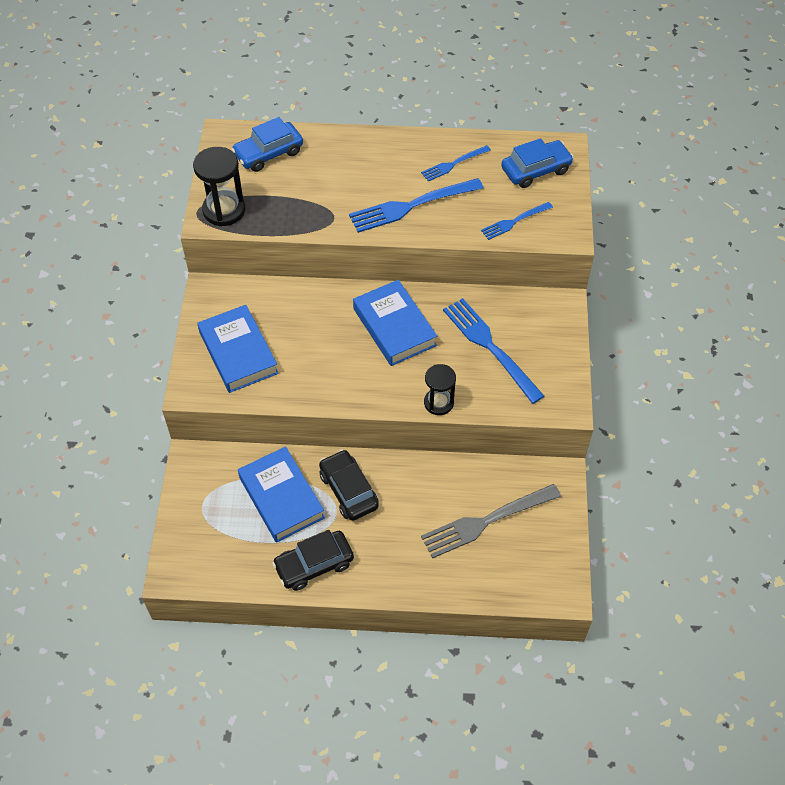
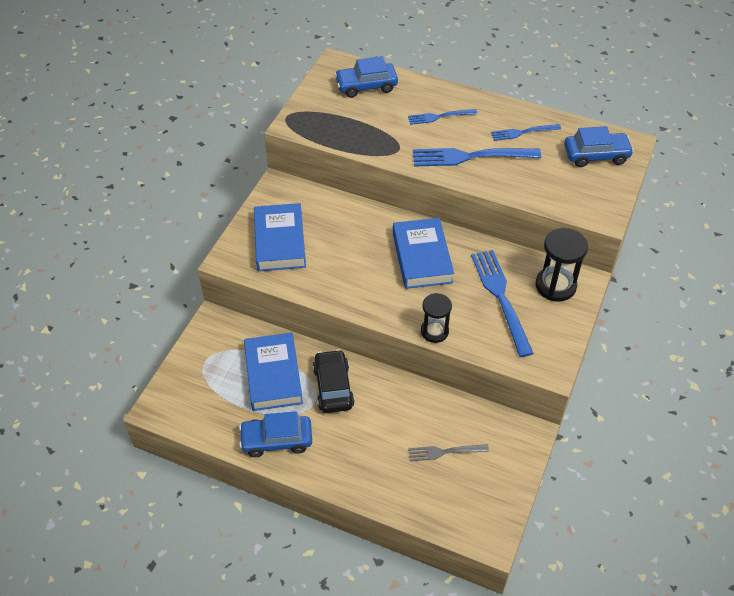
camera: 20 degrees right, 5 degrees down
black hourglass [193,147,245,226] -> black hourglass moved to [535,228,588,302]
black car [272,530,354,591] -> blue car [239,411,312,457]
grey fork [421,484,561,559] -> grey fork [408,444,489,461], size x0.57
blue fork [481,202,553,240] -> blue fork moved to [408,109,477,125]

